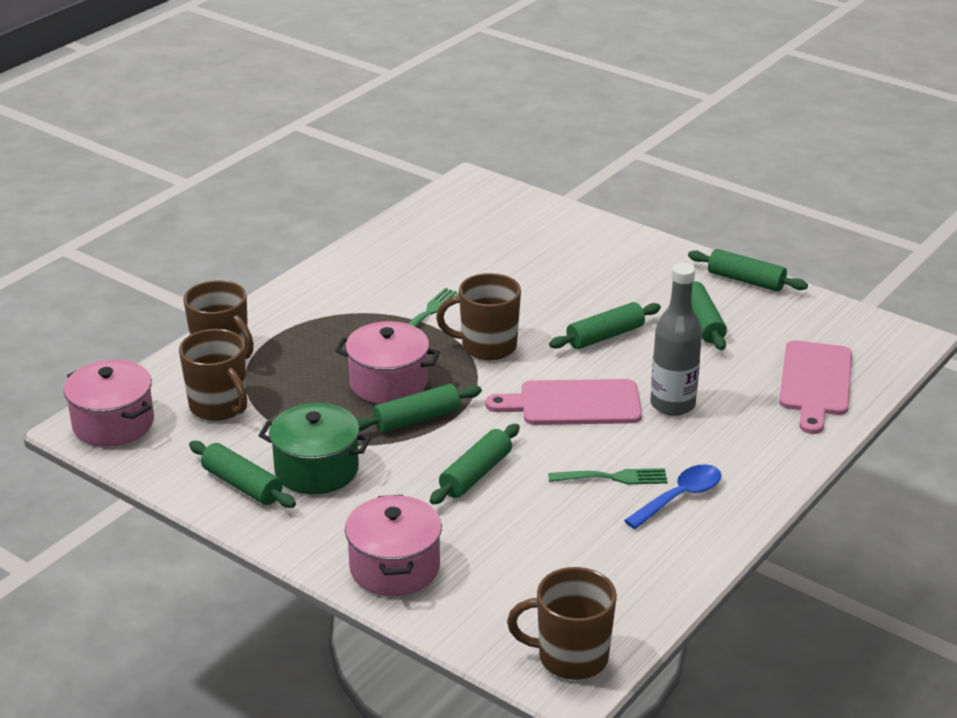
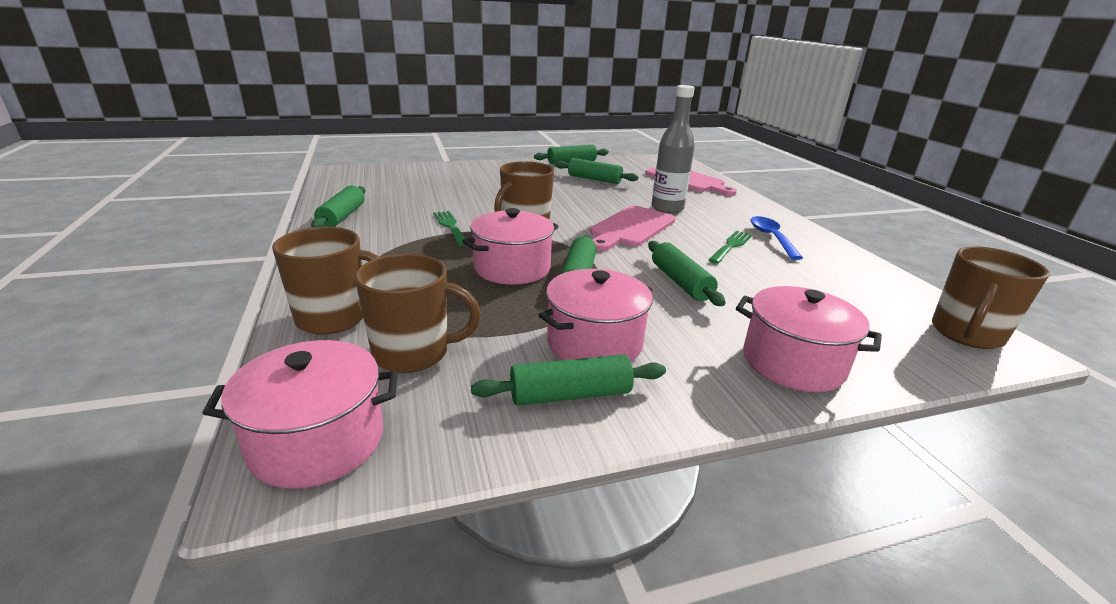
camera: 55 degrees left, 5 degrees down
green pot [259,403,371,494] -> pink pot [539,269,653,362]
green rolling pin [549,302,661,349] -> green rolling pin moved to [311,186,366,228]

